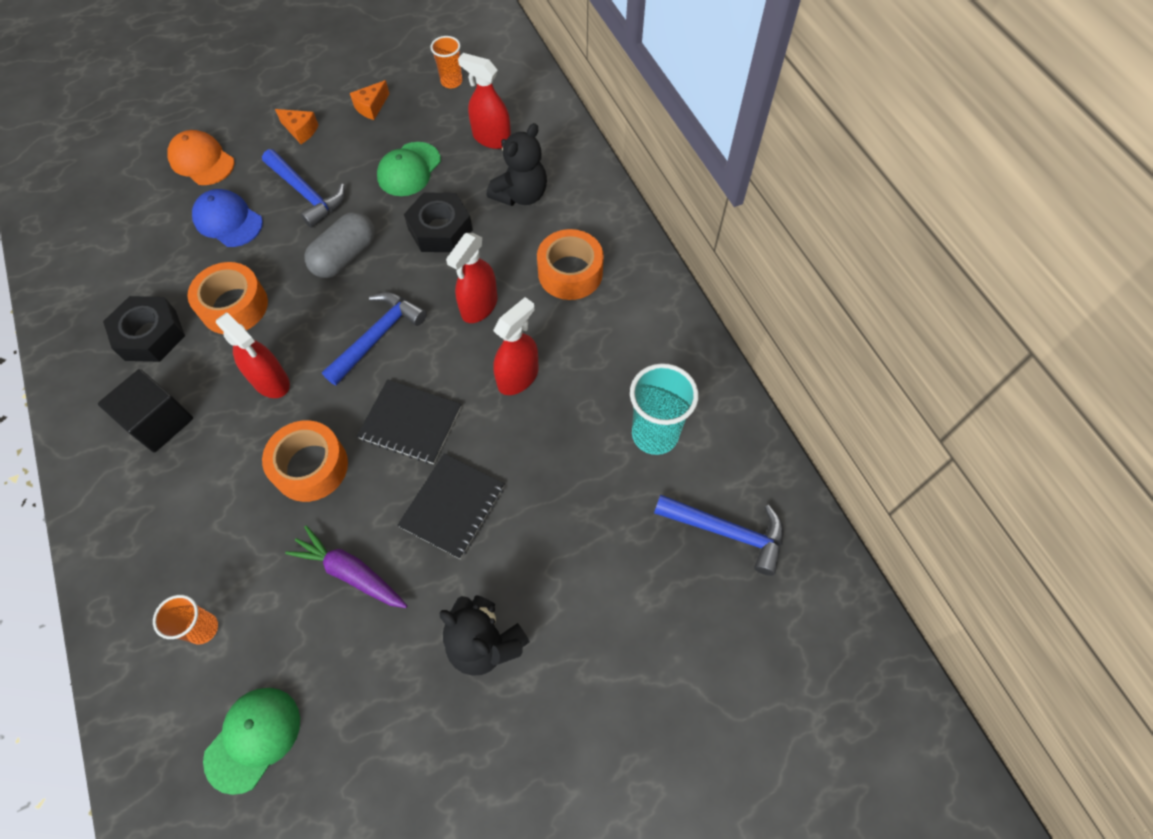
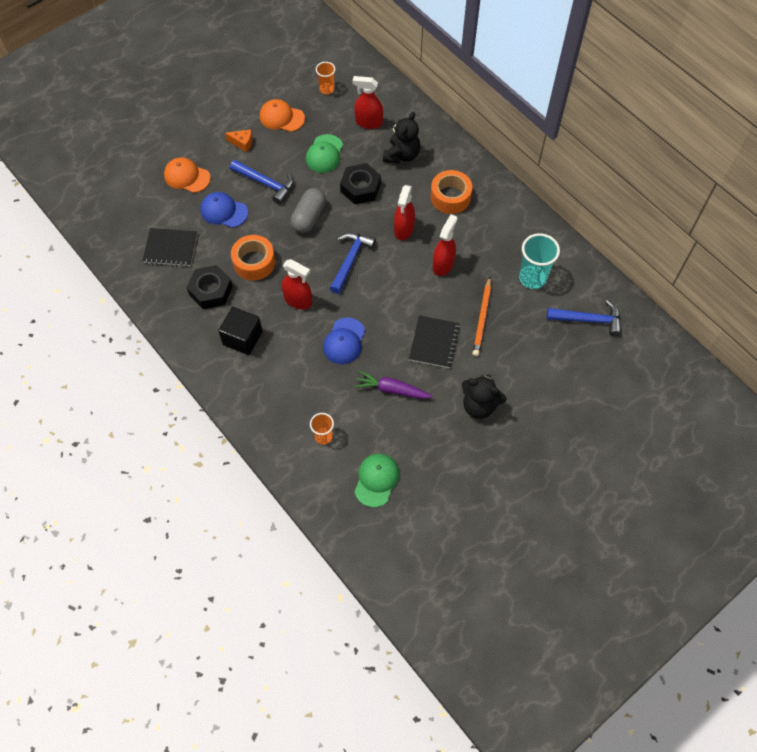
camera: 15 degrees left, 0 degrees up
orange tape [262,420,348,502] -> blue cap [323,317,365,364]
orange cheese [350,80,389,120] -> orange cap [260,99,305,132]
black notebook [357,379,461,464] -> black notebook moved to [142,228,197,267]
none -> orange pencil [472,277,491,357]

